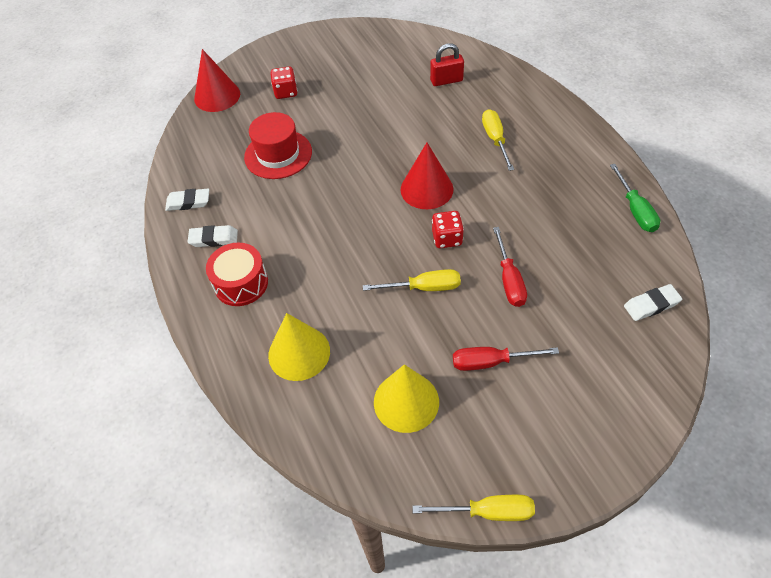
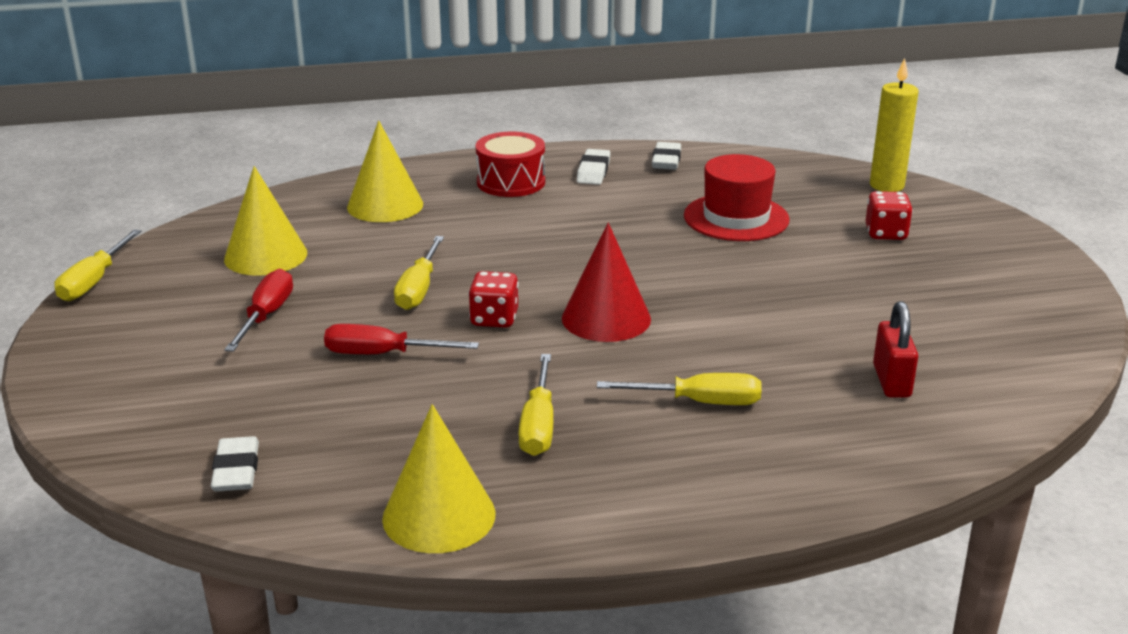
camera: 100 degrees right, 25 degrees down
red cone [194,49,240,112] -> yellow candle [870,58,919,192]
green screwdriver [610,164,660,232] -> yellow cone [382,404,495,553]
none -> yellow screwdriver [518,354,553,456]

